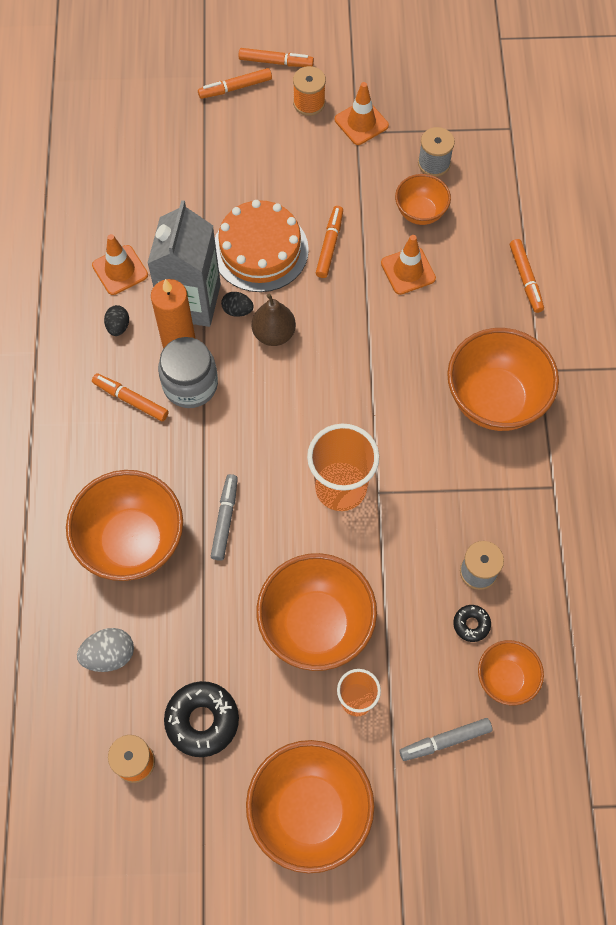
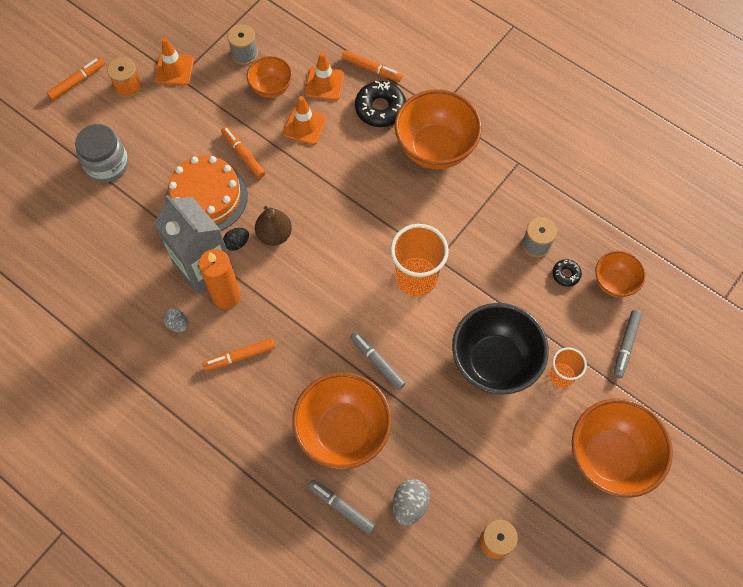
camera: 50 degrees left, 0 degrees up
orange traffic cone [92,234,148,295] -> orange traffic cone moved to [305,52,344,101]
black egg [104,305,129,336] -> grey egg [163,308,189,333]
grey jar [158,337,218,408] -> grey jar moved to [75,124,129,182]
black donut [164,681,239,757] -> black donut moved to [355,81,406,127]
orange marker [198,68,272,99] -> none
orange bowl [256,553,377,671] -> black bowl [452,303,549,395]
none -> grey marker [308,480,376,534]

